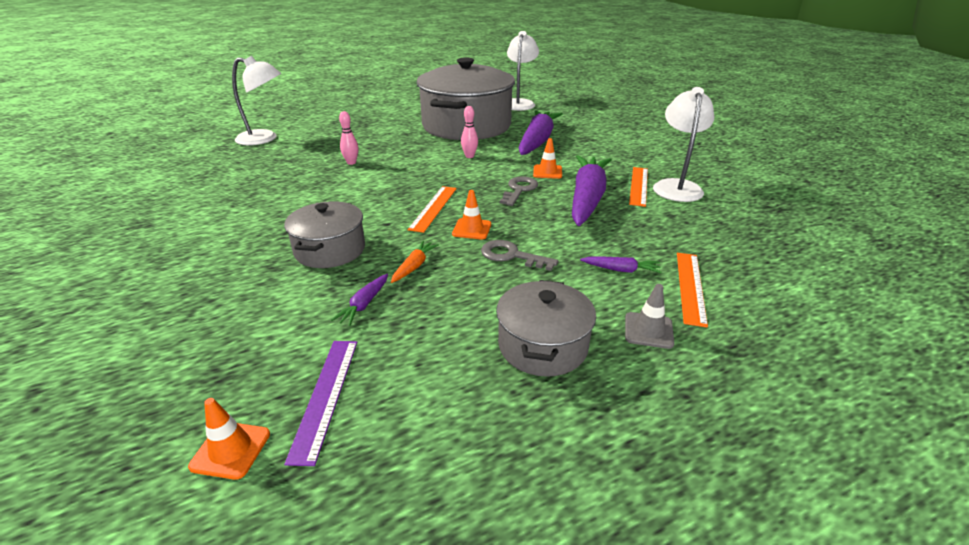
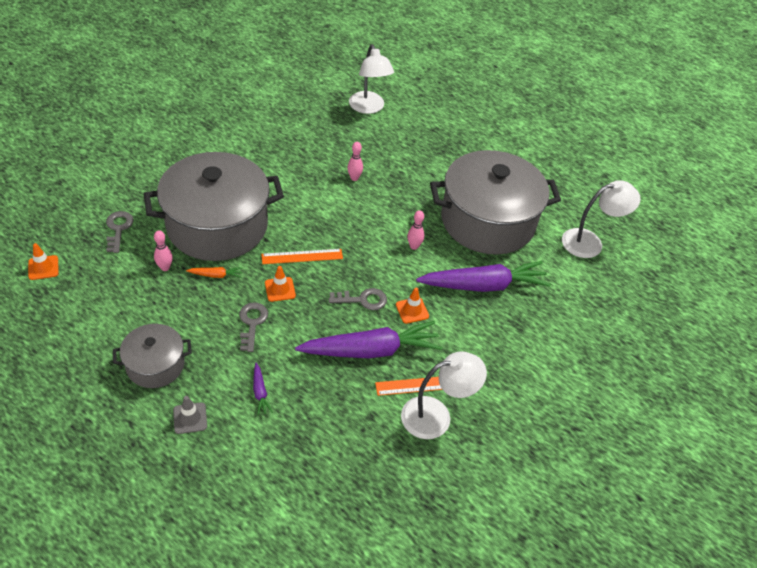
camera: 60 degrees right, 15 degrees up
grey pot [284,201,365,268] -> grey pot [144,152,284,261], size x2.03
purple ruler [284,341,357,466] -> none
purple carrot [331,274,388,326] -> pink bowling pin [154,230,173,271]
orange ruler [677,253,708,328] -> none
none -> grey key [106,211,134,253]

